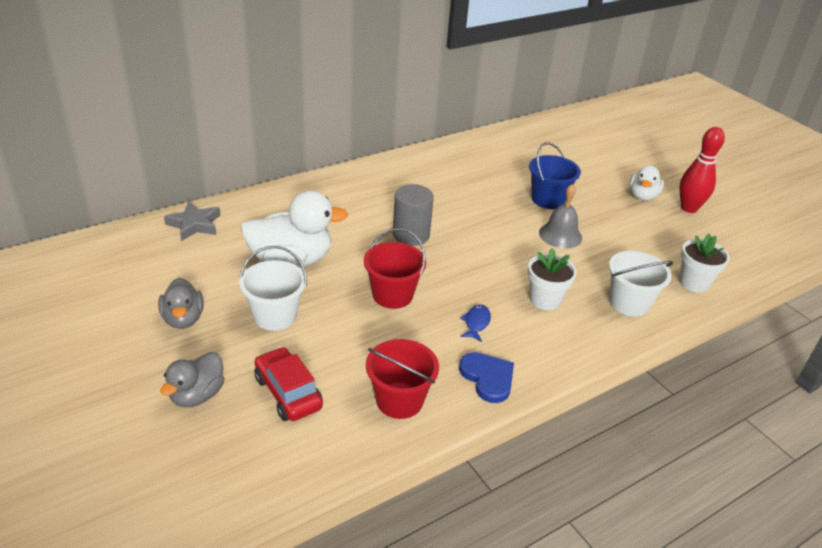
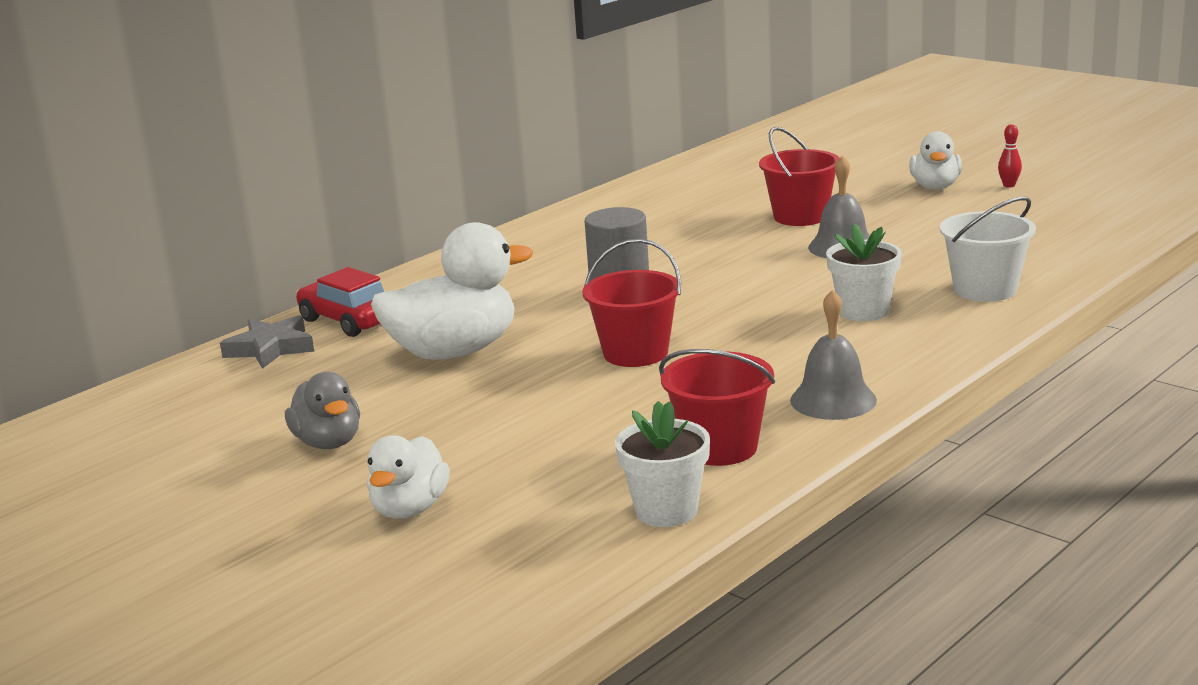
camera: 10 degrees left, 15 degrees down
grey duck [160,352,225,407] -> white duck [367,435,450,519]
white bucket [239,246,307,331] -> none
red car [255,347,323,421] -> red car moved to [296,267,384,337]
blue heart [459,352,514,403] -> grey bell [790,290,877,420]
blue fish [460,305,491,342] -> none
blue bucket [529,142,581,209] -> red bucket [759,127,839,226]
red bowling pin [679,127,725,213] -> red bowling pin [998,124,1022,188], size x0.45
white flower pot [679,233,730,293] -> white flower pot moved to [615,401,710,527]

